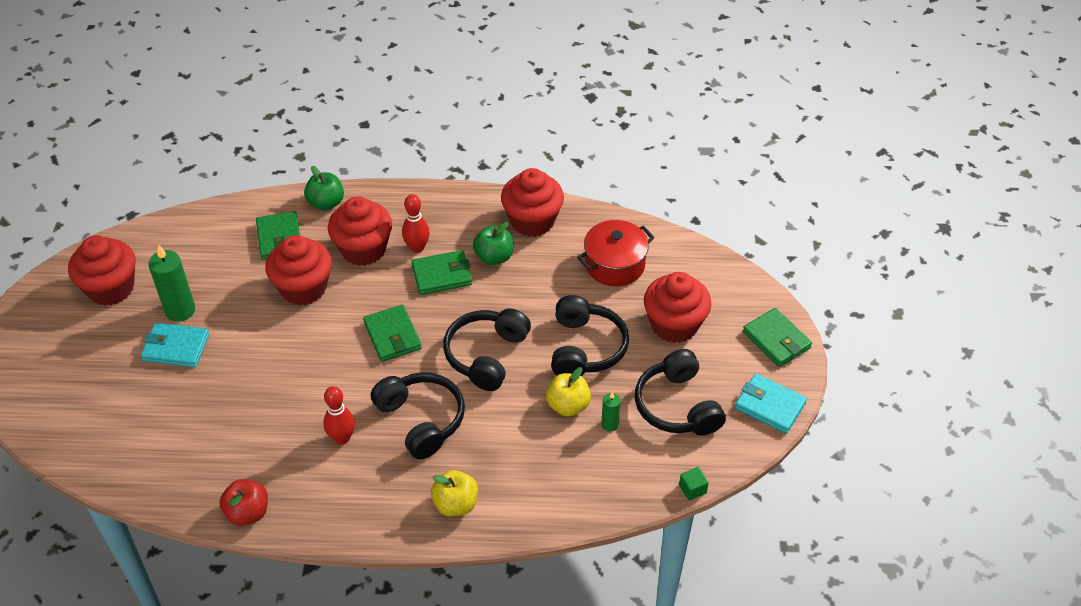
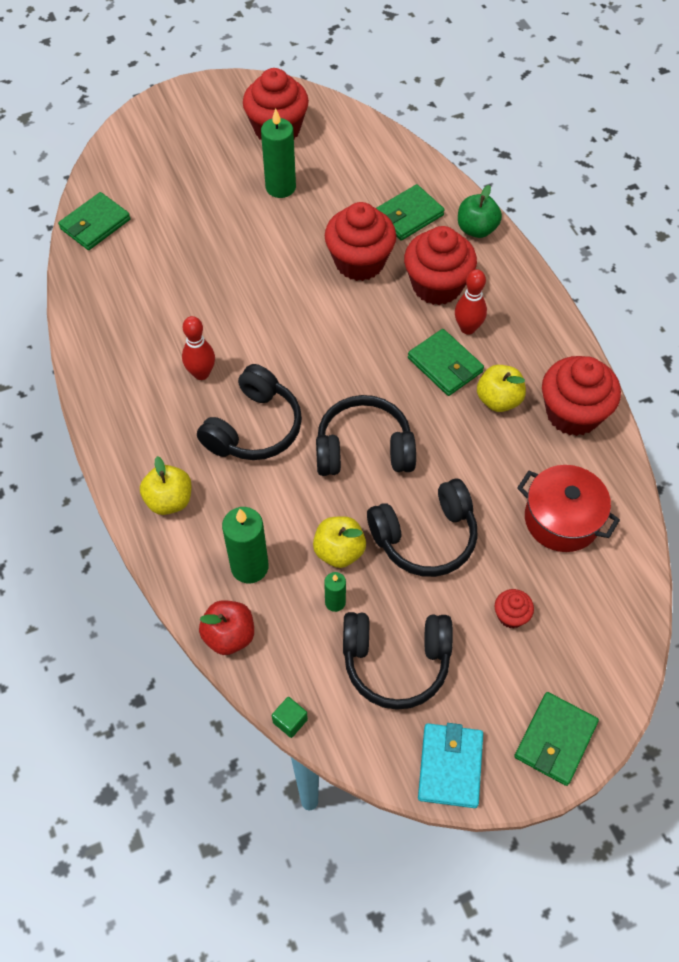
camera: 65 degrees right, 10 degrees up
turquoise wallet [141,322,209,368] -> none
red apple [219,479,268,526] -> red apple moved to [199,600,254,655]
green wallet [363,305,422,362] -> green wallet moved to [58,192,131,250]
green apple [473,222,513,265] -> yellow apple [477,365,526,412]
black headphones [635,349,726,436] -> black headphones turned 135 degrees counterclockwise [343,612,453,710]
red cupcake [644,272,711,343] -> red cupcake [495,589,534,628], size x0.46
none -> green candle [222,507,269,583]

